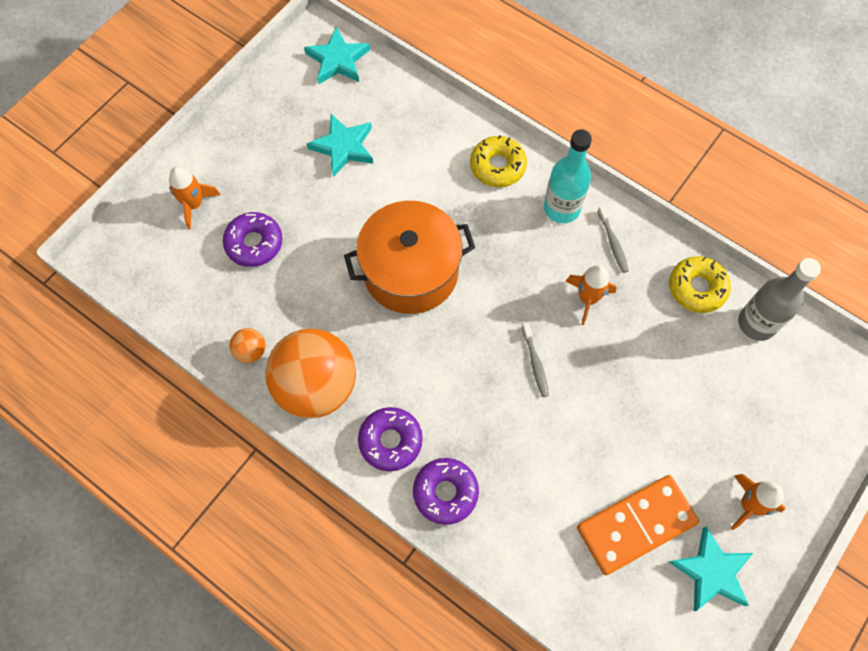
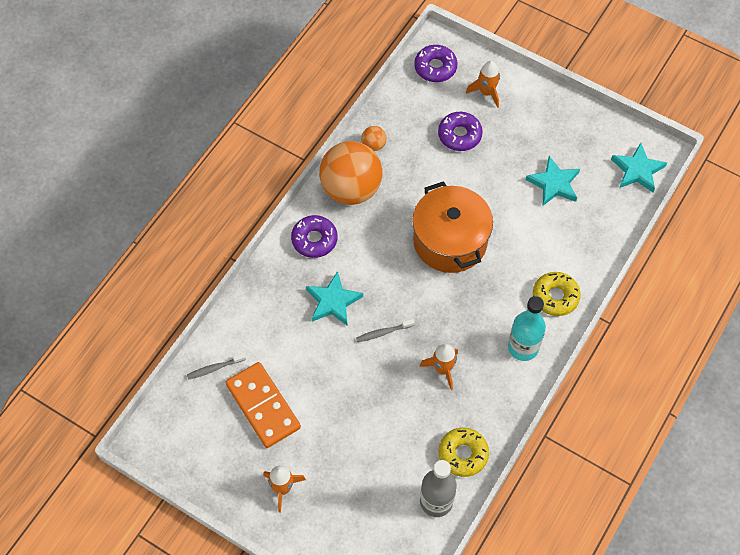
camera: 85 degrees right, 5 degrees down
purple donut [413,458,479,525] -> purple donut moved to [414,45,457,82]
grey toothbrush [598,206,629,273] -> grey toothbrush moved to [187,353,246,380]
turquoise star [669,527,753,611] -> turquoise star moved to [306,271,363,326]

